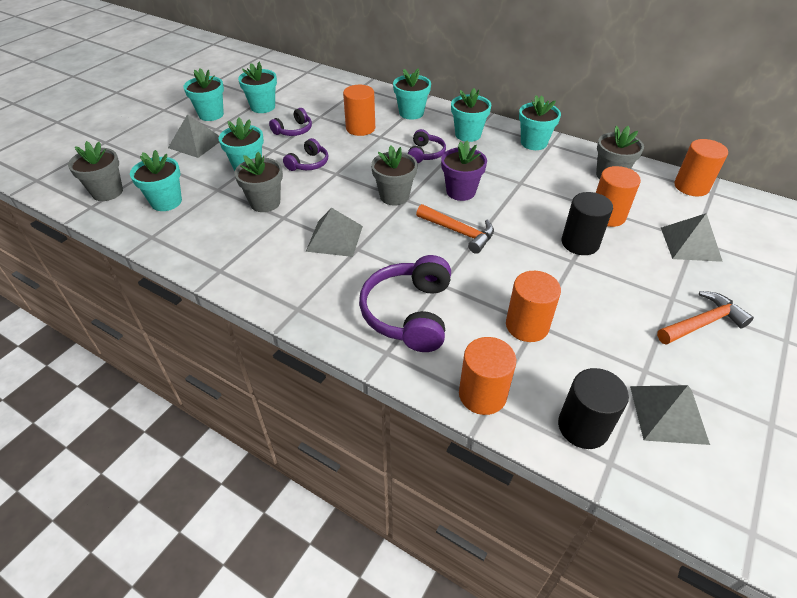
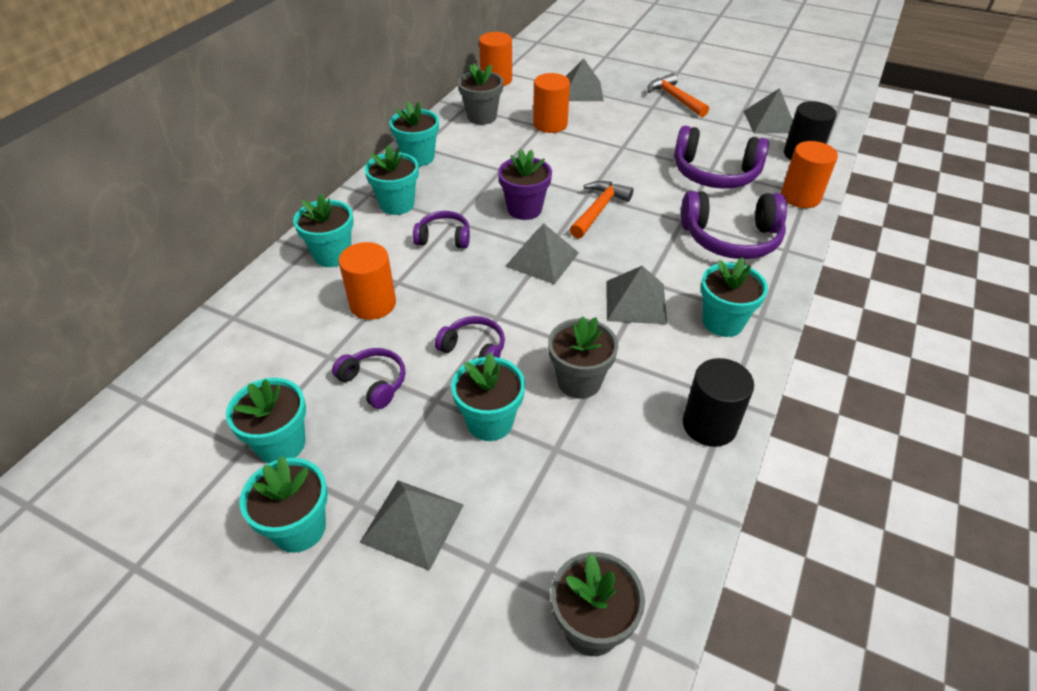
camera: 95 degrees left, 0 degrees up
turquoise flower pot [130,150,182,211] -> turquoise flower pot moved to [701,257,768,337]
grey flower pot [371,145,418,205] -> grey pyramid [505,223,579,284]
orange cylinder [506,271,561,342] -> purple headphones [674,126,769,189]
black cylinder [562,192,613,255] -> black cylinder moved to [683,358,754,447]

